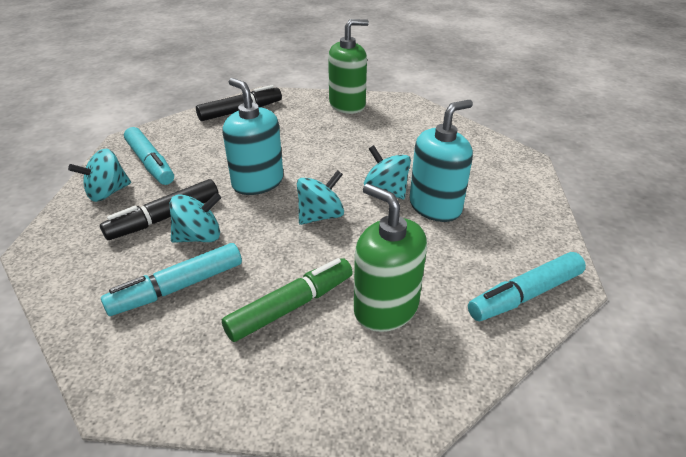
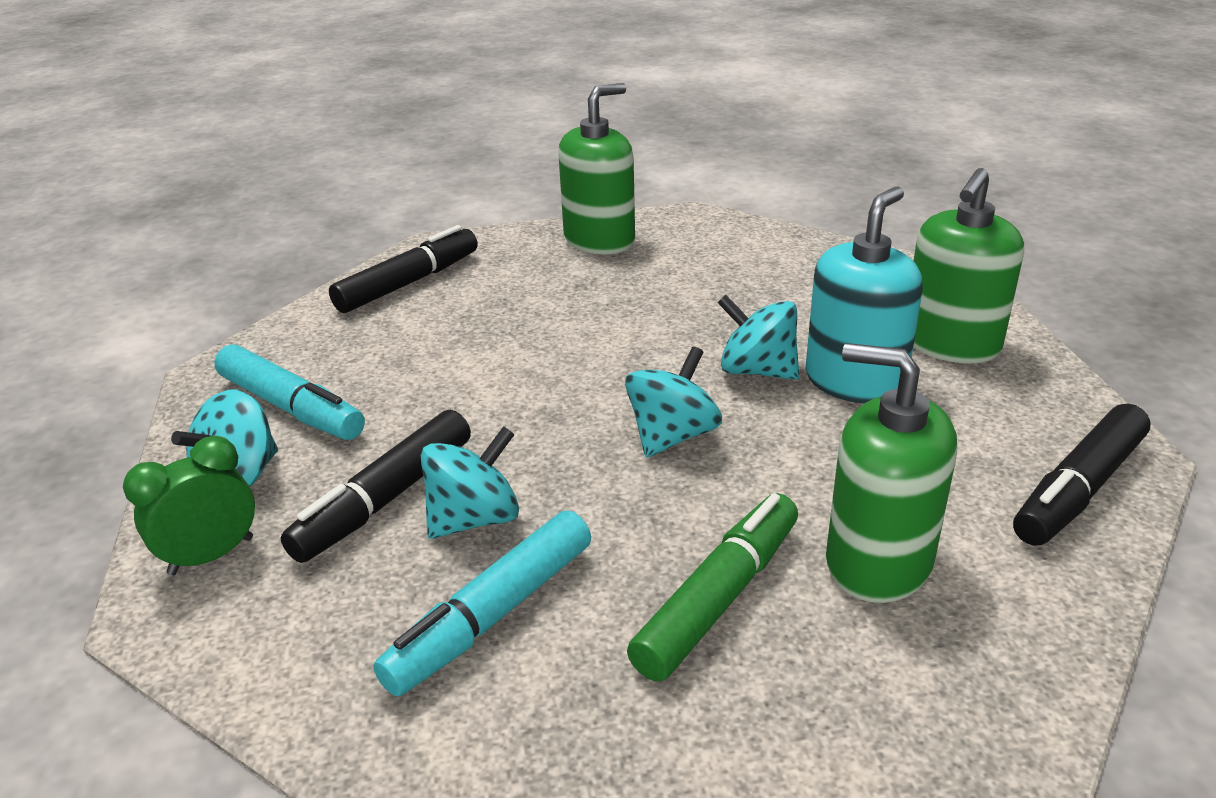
camera: 15 degrees left, 5 degrees down
turquoise soap dispenser [222,78,283,195] -> none
turquoise marker [468,252,586,321] -> black marker [1013,404,1151,545]
none -> green clock [123,436,255,575]
none -> green soap dispenser [913,168,1024,363]

